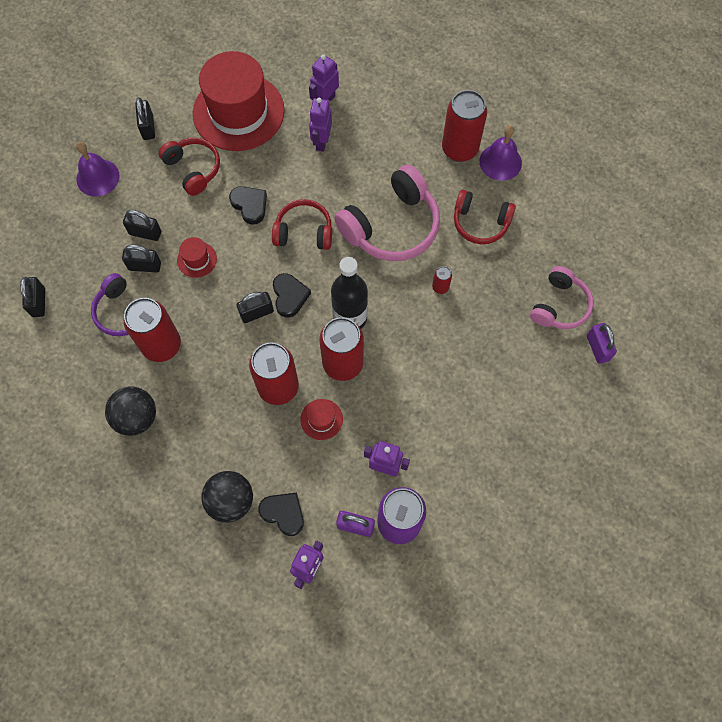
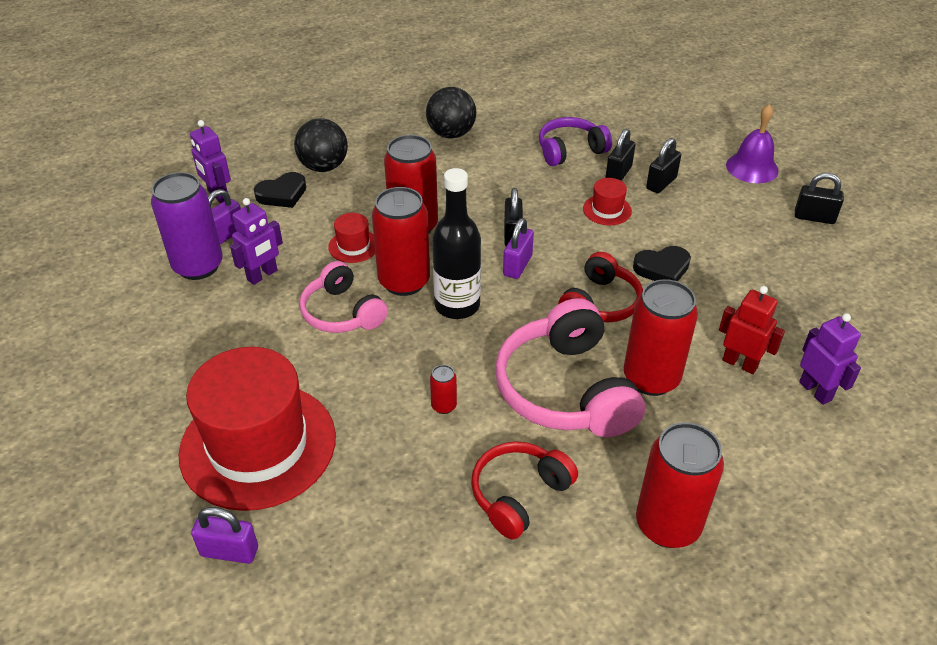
camera: 115 degrees right, 25 degrees down
black padlock [20,277,45,317] -> none
red can [124,298,181,362] -> red can moved to [624,279,698,396]
red headphones [159,138,220,196] -> none
red hat [193,51,285,151] -> red hat moved to [179,347,336,511]
black heart [273,273,311,317] -> purple padlock [503,218,534,279]
purple robot [309,98,332,151] -> red robot [719,286,785,374]
purple bell [479,125,522,181] -> none
pink headphones [530,266,593,329] -> pink headphones moved to [299,261,388,333]

